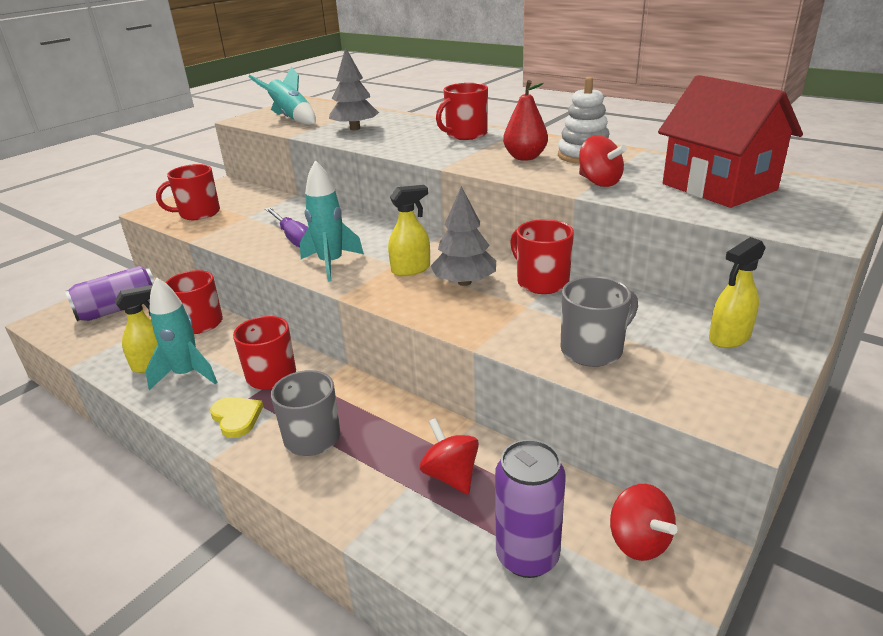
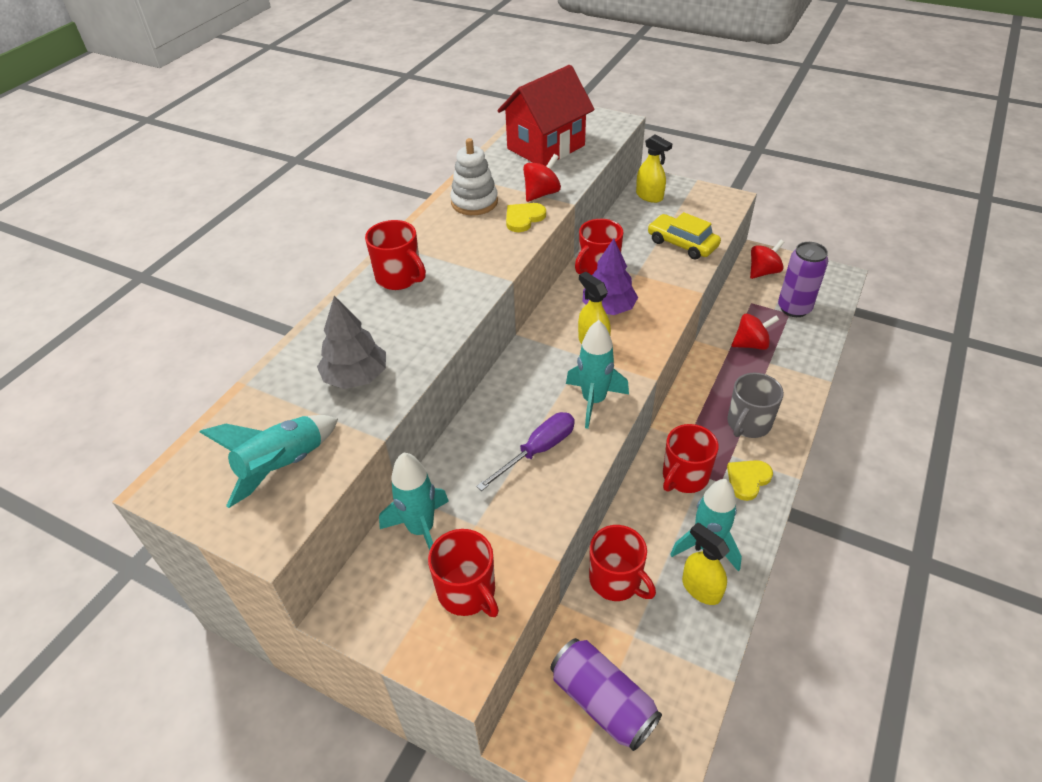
camera: 100 degrees left, 15 degrees up
red spinning top [419,418,479,494] -> red spinning top turned 150 degrees counterclockwise [732,313,779,350]
grey tree [431,186,496,286] -> purple tree [583,238,638,315]
red pear [503,80,548,161] -> none
grey mug [561,276,638,367] -> yellow car [648,212,721,259]
none -> turquoise rocket [379,453,449,551]
none -> yellow heart [506,203,546,232]

